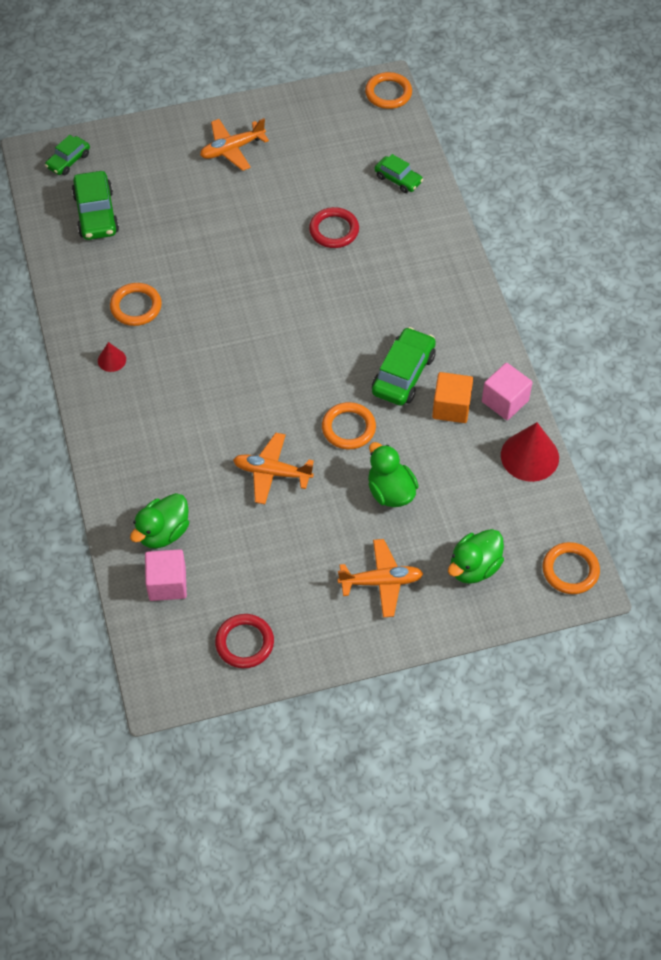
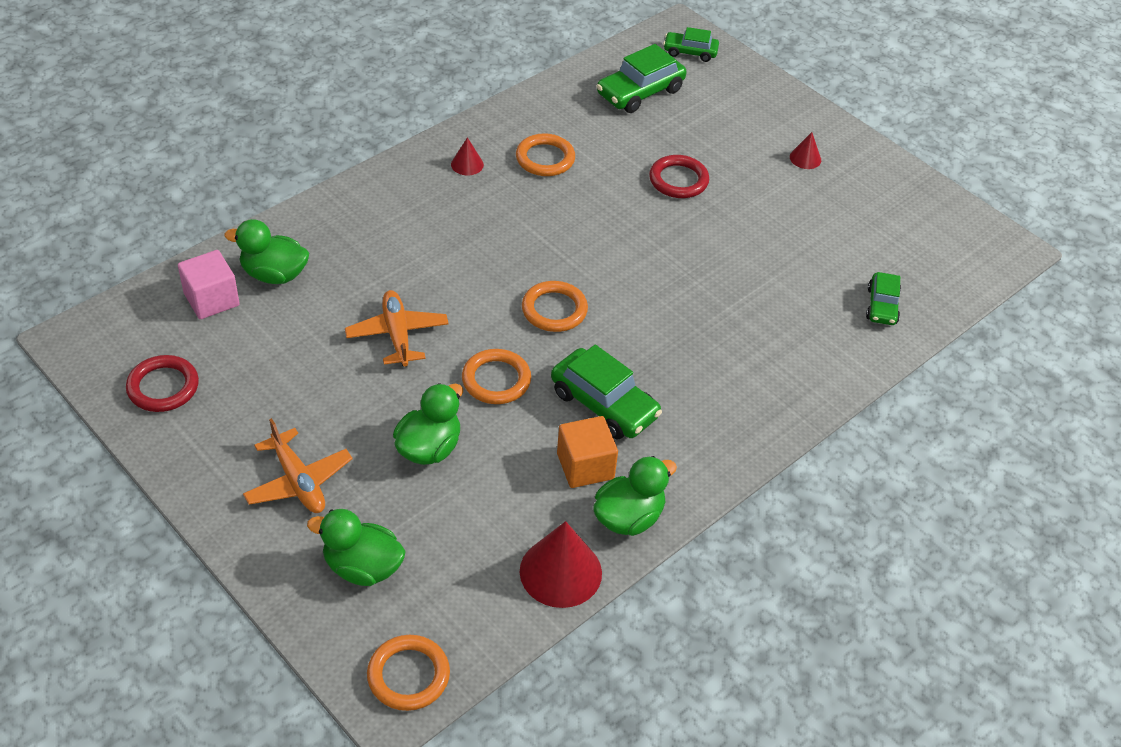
camera: 60 degrees right, 10 degrees down
orange plane [200,118,269,171] -> red cone [790,132,821,169]
red ring [309,207,359,248] -> red ring moved to [649,155,709,198]
orange ring [365,72,412,109] -> orange ring moved to [522,281,588,332]
green car [372,327,436,406] -> green car turned 45 degrees clockwise [551,345,662,440]
pink cube [482,363,532,420] -> green duck [593,456,677,536]

